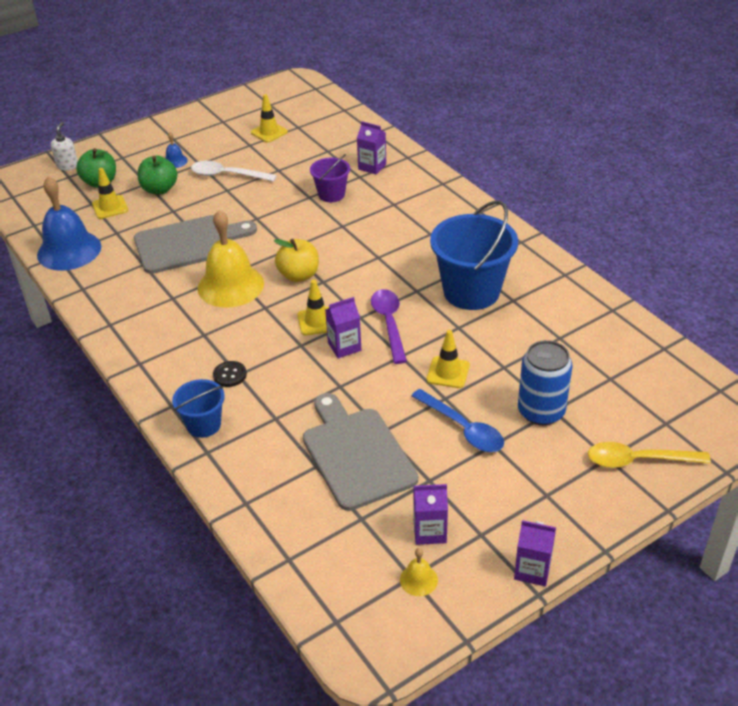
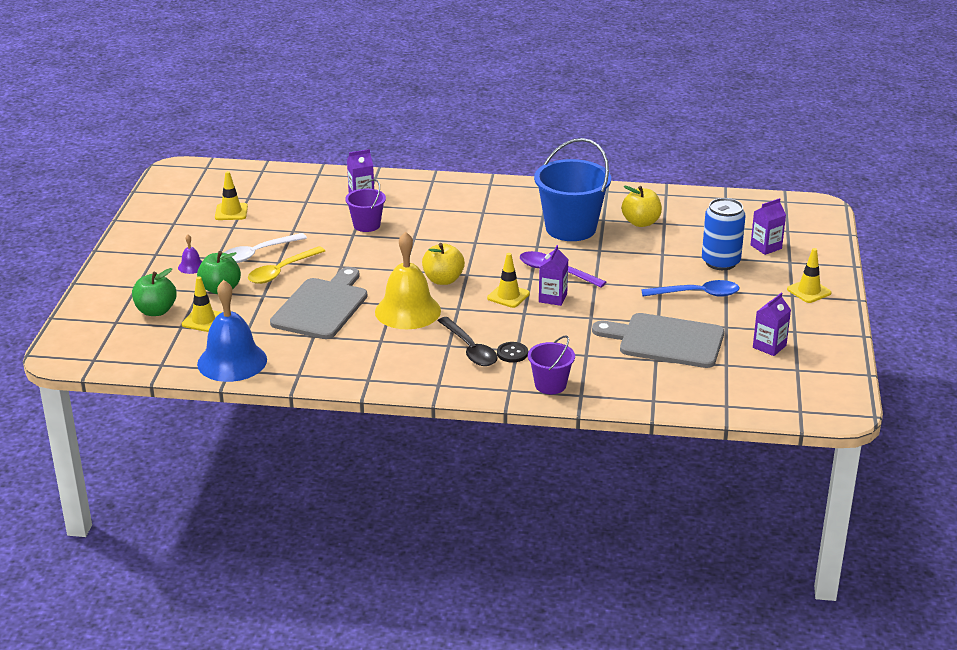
camera: 50 degrees left, 10 degrees down
white soap dispenser [51,122,78,170] -> none
blue bell [166,132,188,168] -> purple bell [178,235,202,274]
blue bucket [172,379,225,438] -> purple bucket [528,336,575,394]
yellow bell [400,548,438,596] -> none
yellow traffic cone [427,330,470,388] -> yellow traffic cone moved to [787,248,831,303]
purple carton [514,520,556,586] -> purple carton moved to [751,198,786,255]
yellow spoon [588,442,711,468] -> yellow spoon moved to [248,246,325,284]
none -> black spoon [438,317,498,366]
none -> yellow apple [622,186,662,227]

